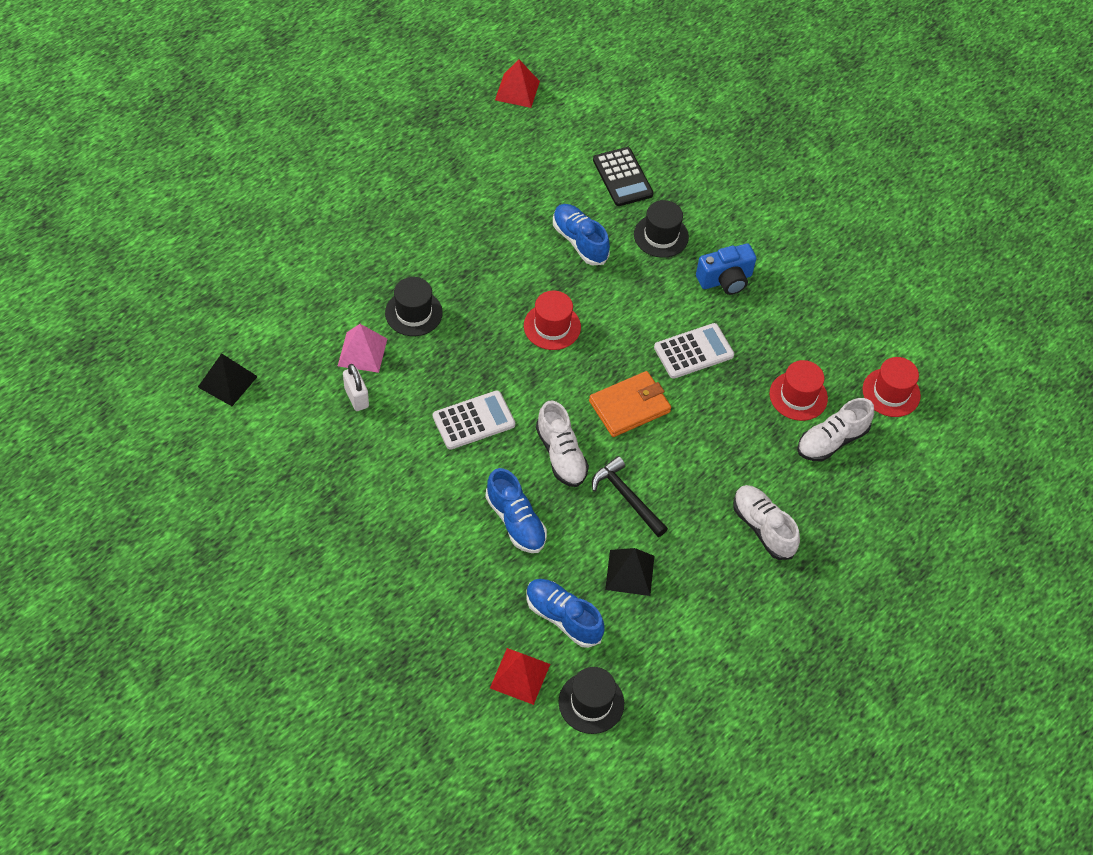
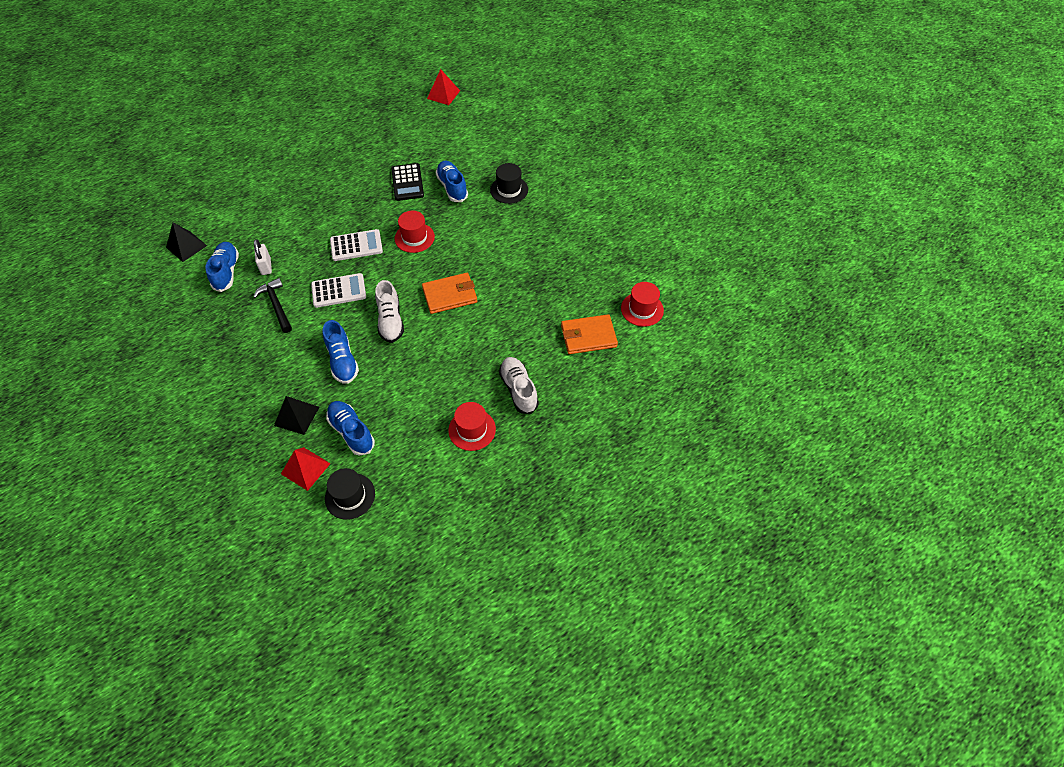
camera: 15 degrees right, 0 degrees up
pink pyramid [338,324,387,373] -> none
black hat [385,277,443,336] -> none
black hammer [592,456,668,537] -> black hammer moved to [253,278,292,333]
black calculator [593,147,654,206] -> black calculator moved to [391,163,424,201]
black pyramid [605,548,654,596] -> black pyramid moved to [274,396,319,435]
white calculator [654,323,734,379] -> white calculator moved to [330,229,383,261]
blue camera [696,244,757,295] -> none
red hat [770,360,828,421] -> red hat moved to [448,402,496,451]
white shoe [797,398,874,461] -> orange wallet [561,314,618,354]
none -> blue shoe [205,242,239,292]

